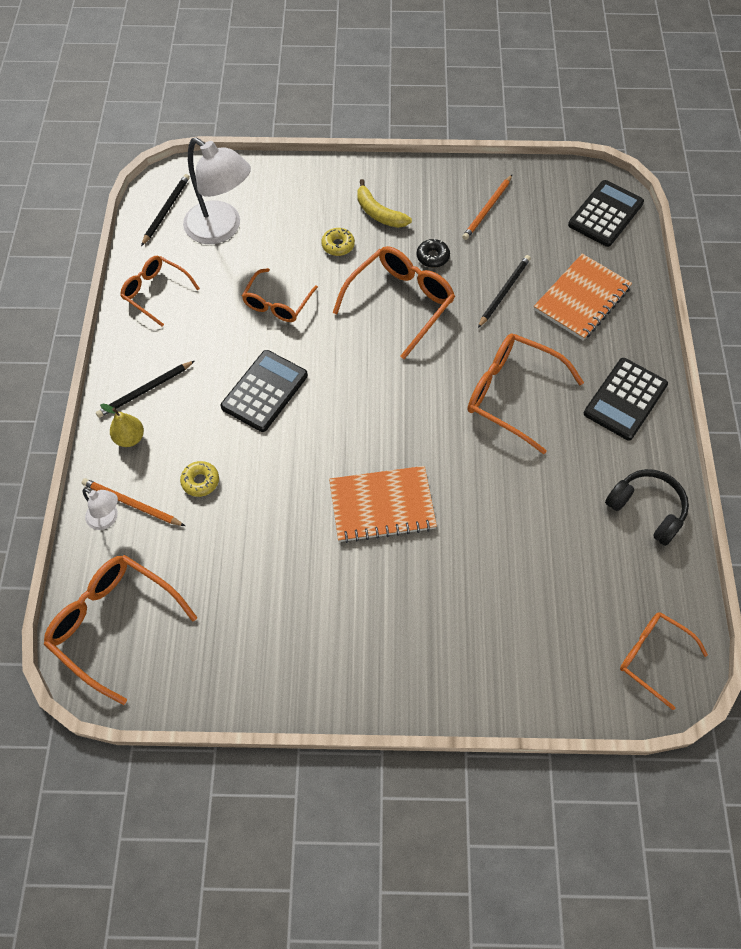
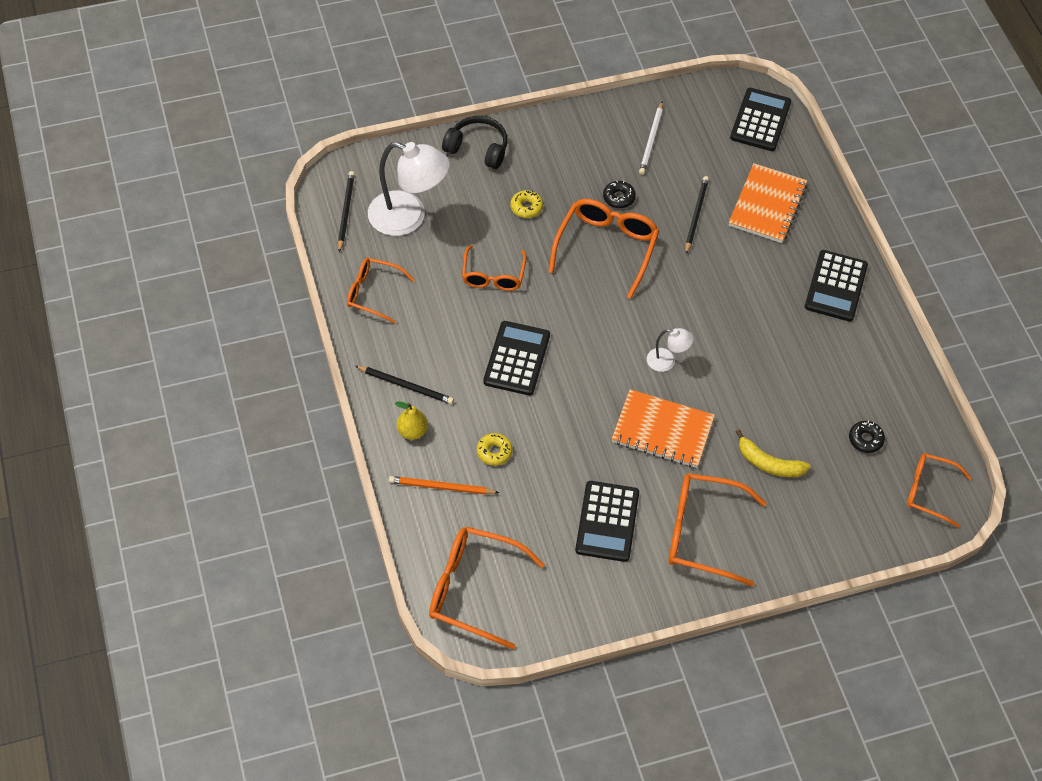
camera: 20 degrees left, 5 degrees down
white lamp [83,488,118,530] -> white lamp moved to [647,328,694,372]
black pencil [96,361,195,418] -> black pencil turned 105 degrees counterclockwise [355,366,454,404]
orange notebook [329,466,437,543] -> orange notebook turned 45 degrees clockwise [612,389,715,468]
yellow banana [357,179,412,228] -> yellow banana moved to [736,429,811,477]
orange pencil [462,174,513,240] -> white pencil [639,102,663,175]
orange glasses [468,334,584,454] -> orange glasses moved to [668,473,767,587]
black headphones [605,469,689,546] -> black headphones moved to [442,116,508,169]
none -> black calculator [575,481,639,562]
none -> black donut [849,421,885,453]

